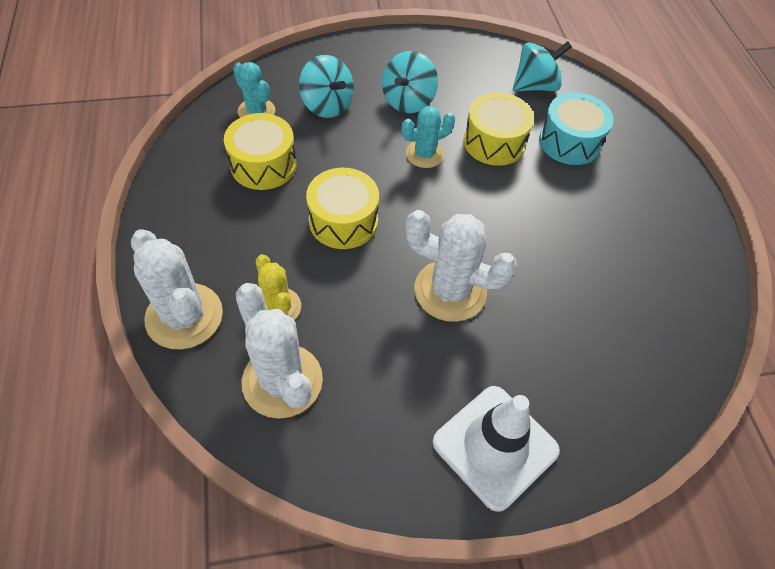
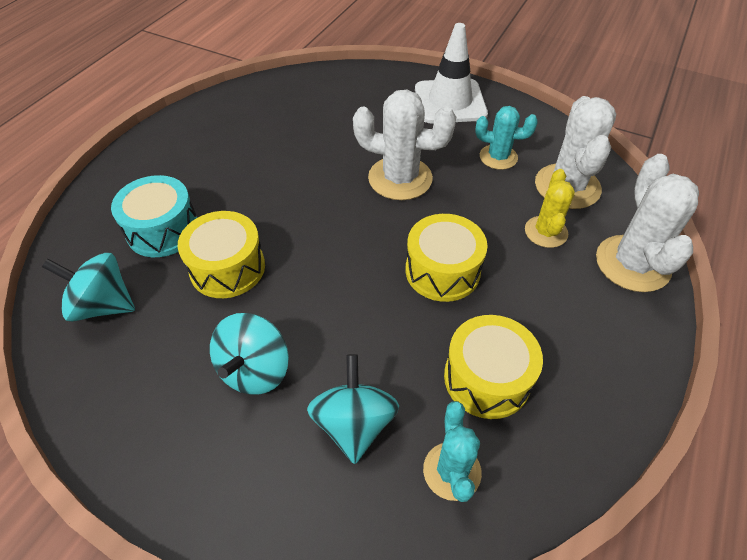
camera: 140 degrees left, 5 degrees down
turquoise spinning top [382,51,438,113] -> turquoise spinning top turned 135 degrees clockwise [210,313,289,394]
turquoise cactus [401,106,455,168] -> turquoise cactus moved to [475,106,538,170]
white cactus [405,210,518,322] -> white cactus turned 45 degrees counterclockwise [353,90,456,200]

